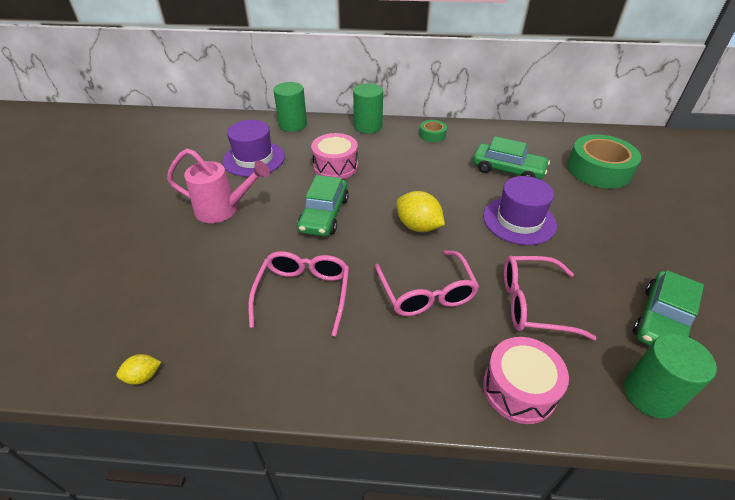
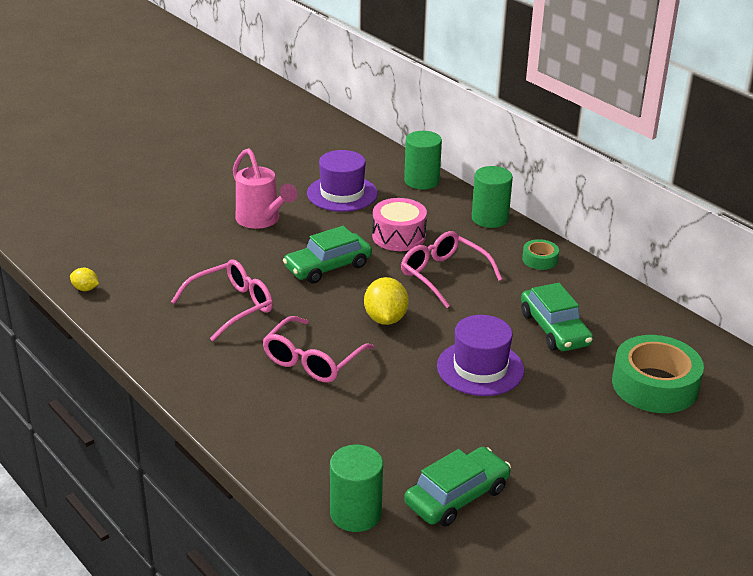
camera: 45 degrees right, 10 degrees down
pink drum [483,337,569,424] -> none
pink glasses [504,256,597,340] -> pink glasses moved to [401,231,502,308]
green car [633,270,704,346] -> green car turned 150 degrees clockwise [404,447,511,526]

